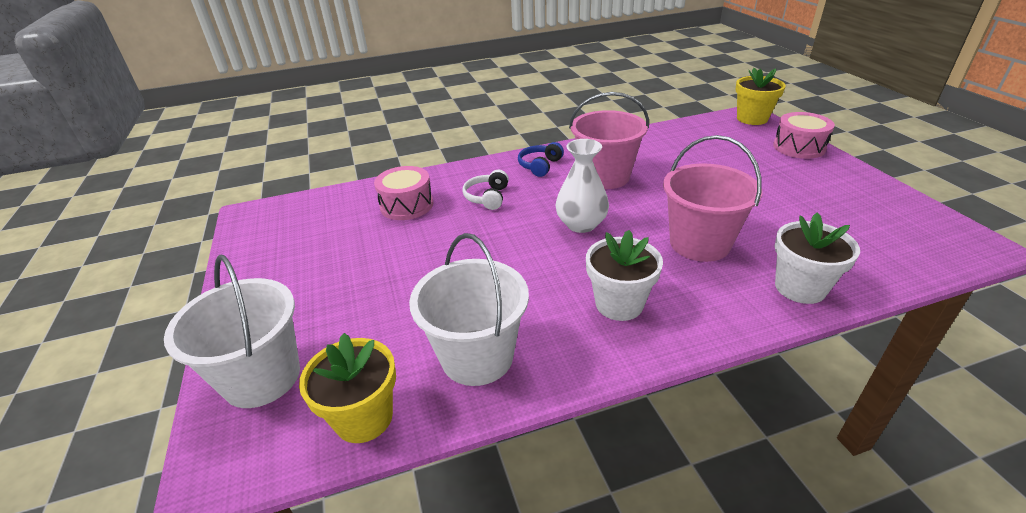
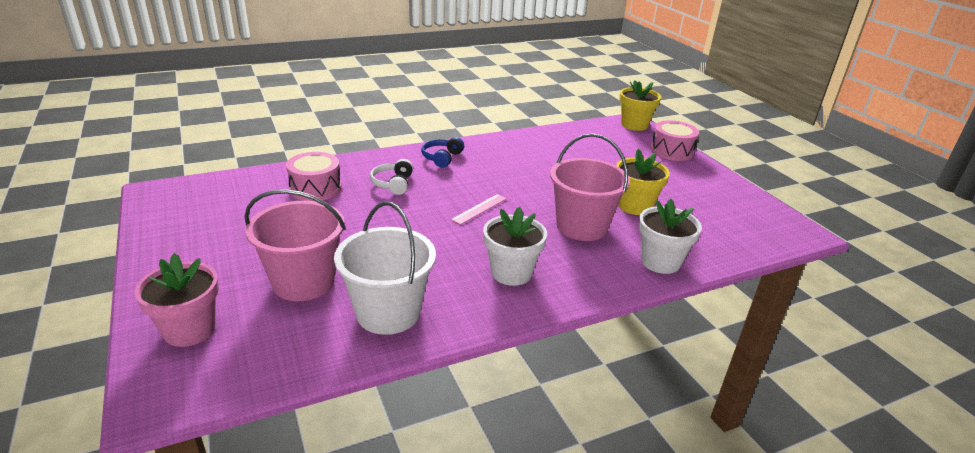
camera: 10 degrees left, 5 degrees down
white bucket [164,255,300,408] -> pink flower pot [134,253,219,347]
yellow flower pot [299,333,396,443] -> yellow flower pot moved to [616,149,670,215]
white vase [555,139,609,233] -> pink ruler [451,194,507,225]
pink bucket [569,92,649,189] -> pink bucket moved to [244,189,346,301]

